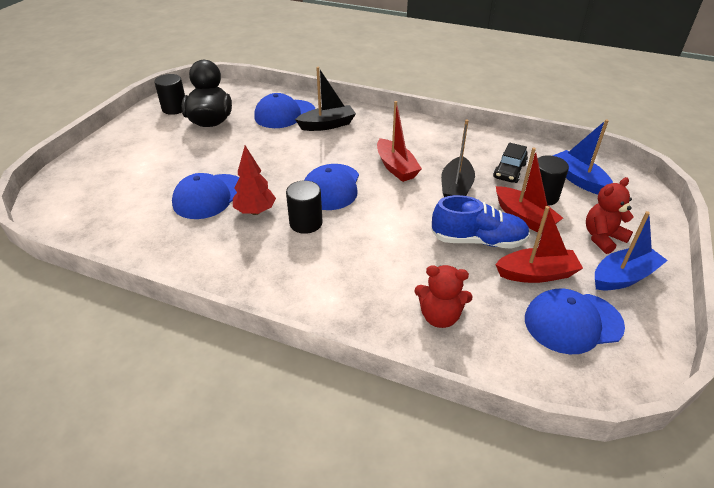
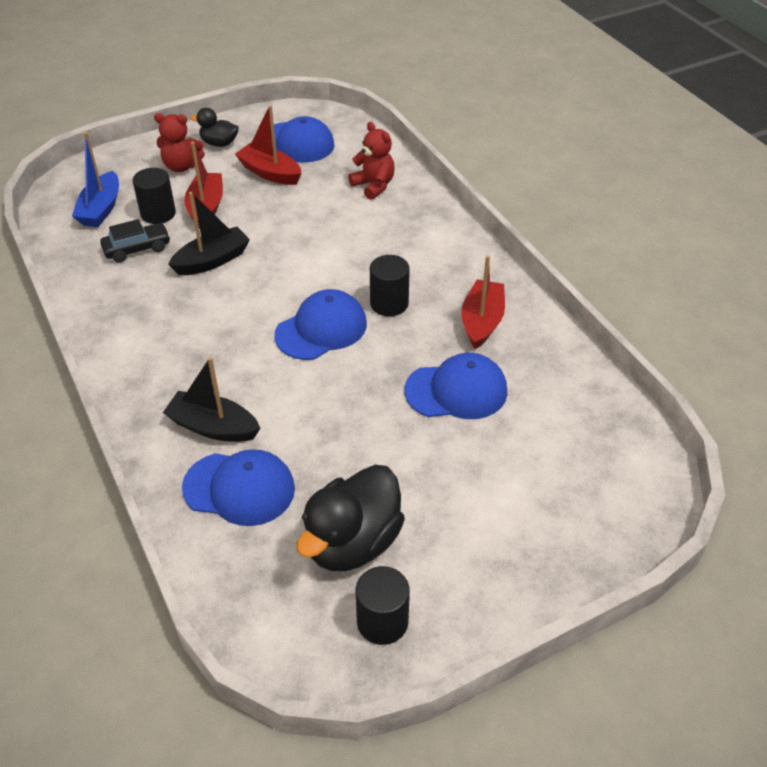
camera: 140 degrees left, 5 degrees up
red tree [233,146,276,215] -> none
red boat [377,101,422,182] -> red boat moved to [461,255,505,349]
blue shoe [431,195,530,249] -> none
blue boat [595,211,668,291] -> black duck [191,108,239,147]

